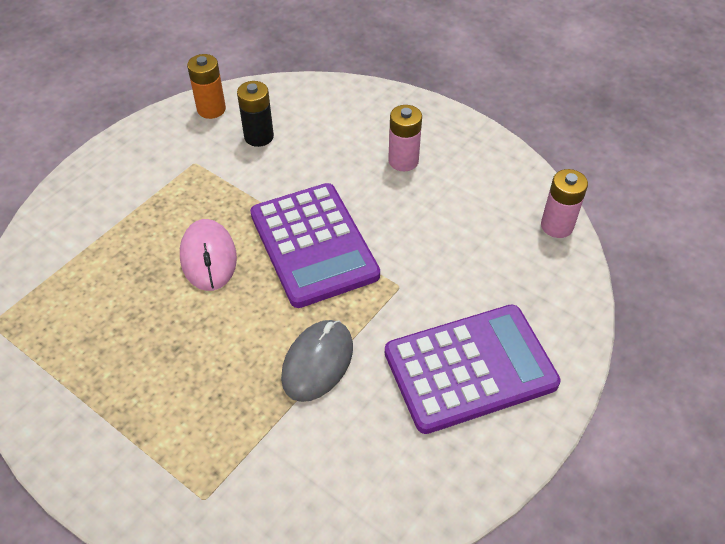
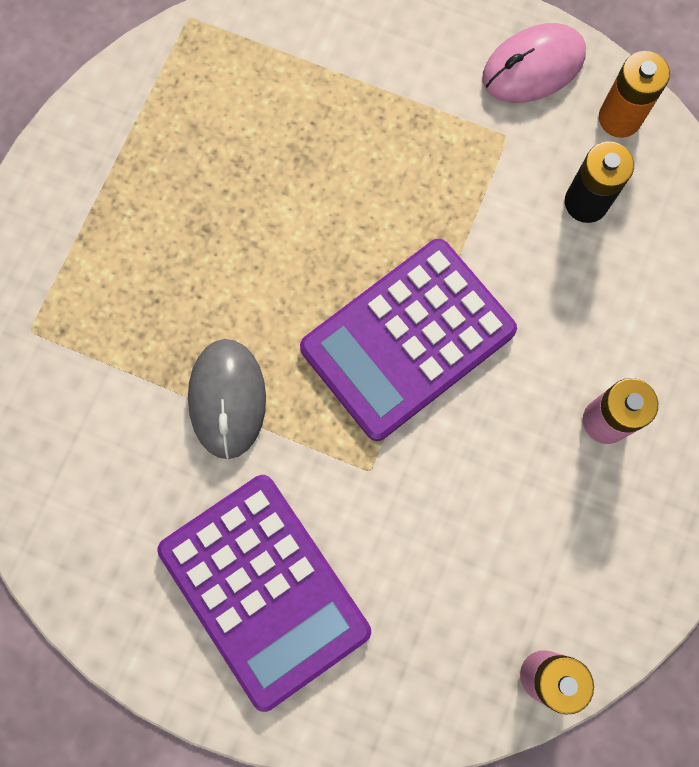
camera: 75 degrees right, 25 degrees up
pink mouse [180,219,237,291] -> pink mouse moved to [482,23,586,103]
grey mouse [281,320,353,402] -> grey mouse turned 75 degrees clockwise [188,339,266,459]

